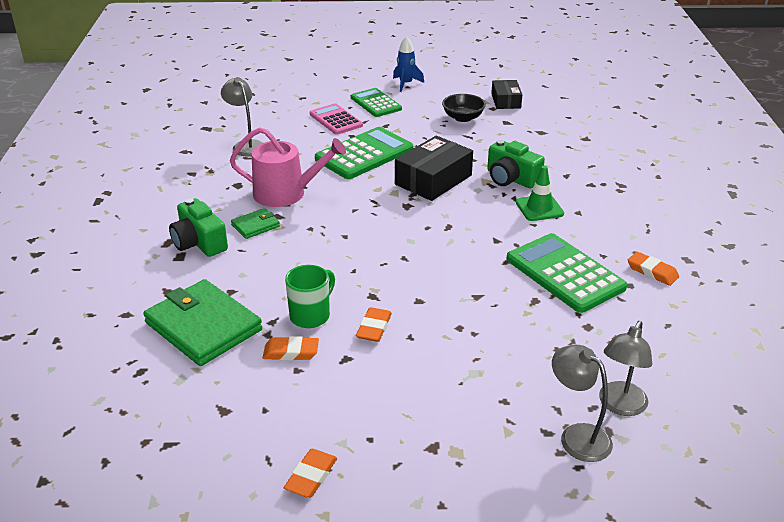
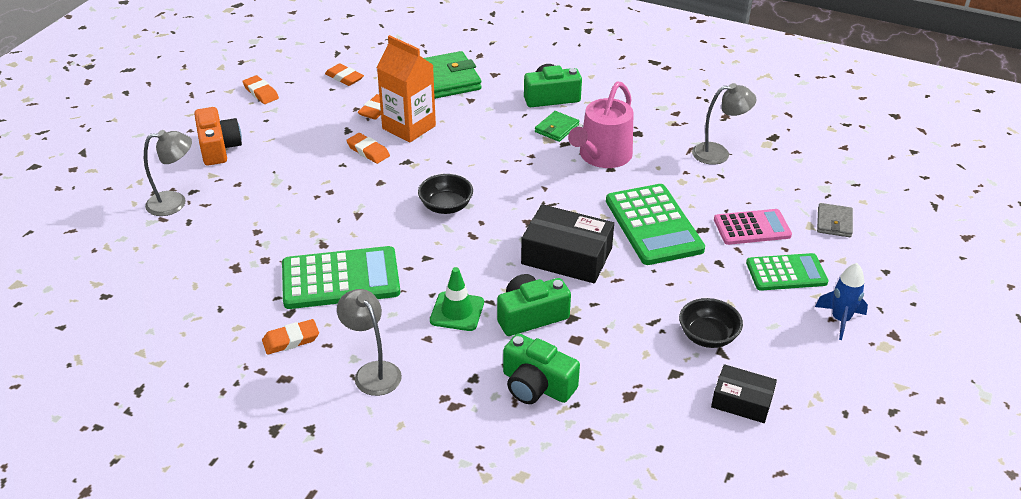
camera: 115 degrees right, 5 degrees up
green wallet [231,208,280,239] -> green wallet turned 45 degrees clockwise [535,111,579,142]
green mug [285,265,335,328] -> orange carton [377,35,436,143]
black box [395,136,473,201] -> black box turned 45 degrees counterclockwise [521,204,614,283]
grey lamp [599,321,652,416] -> grey lamp moved to [337,289,402,396]
none -> orange camera [194,107,242,166]
none -> orange eraser [325,63,364,86]
none -> black bowl [418,174,473,214]
none -> green camera [503,333,580,404]
none -> grey wallet [817,203,853,237]

